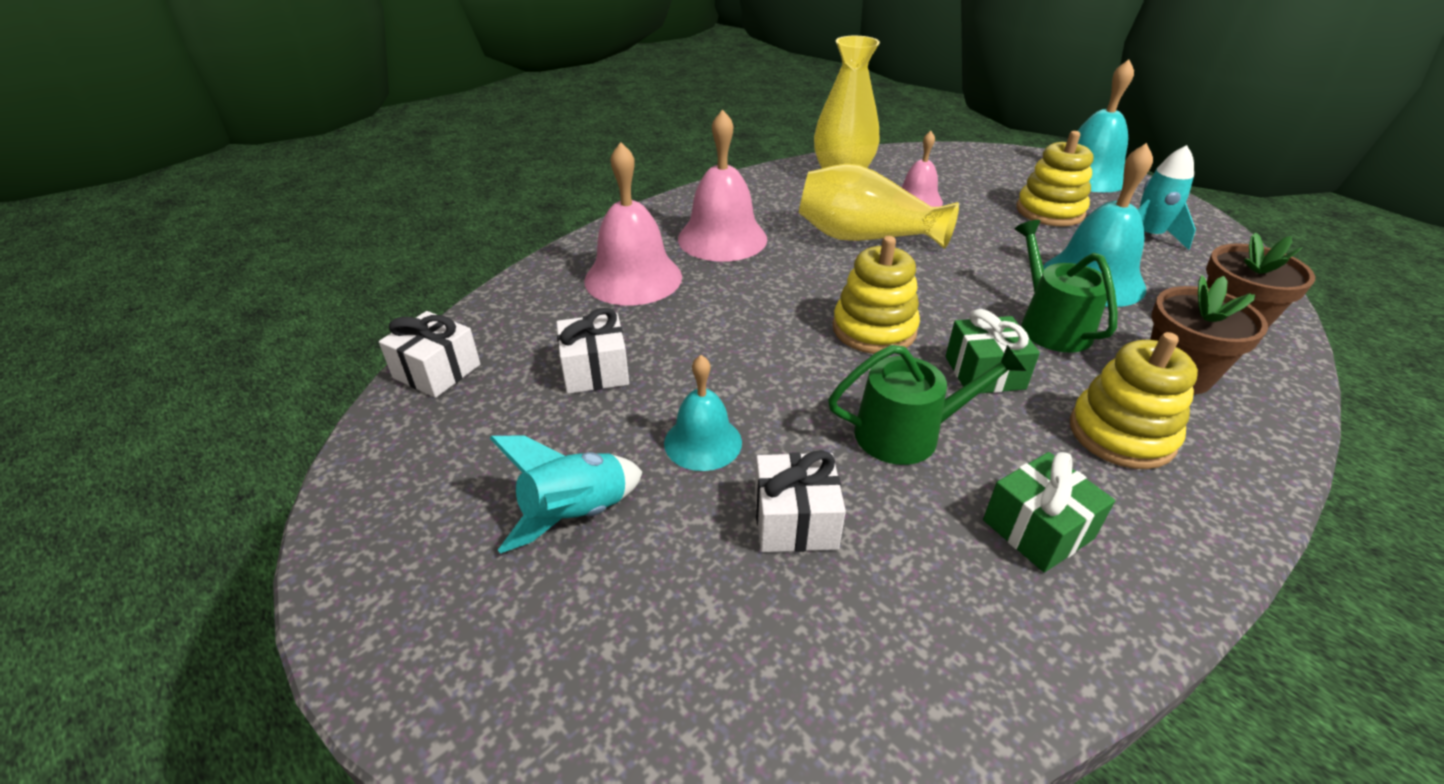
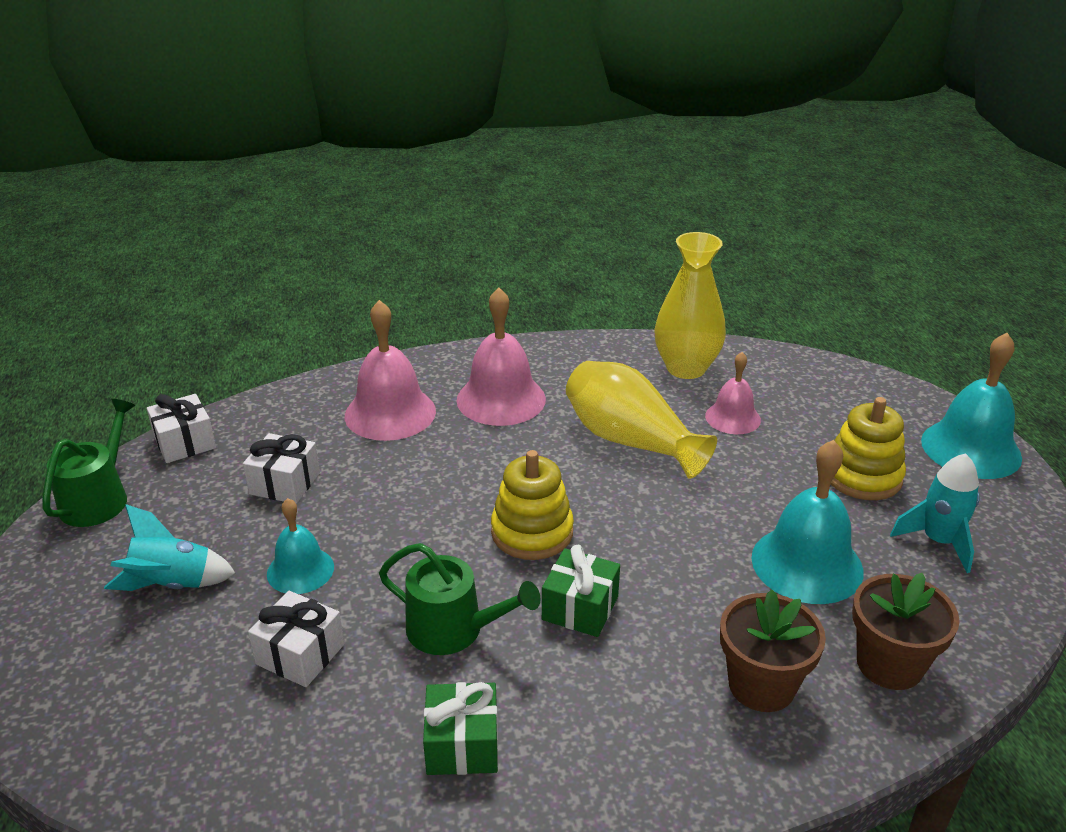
camera: 30 degrees right, 5 degrees down
green watering can [1015,220,1118,353] -> green watering can moved to [42,399,135,527]
yellow stacking toy [1070,332,1198,469] -> none

